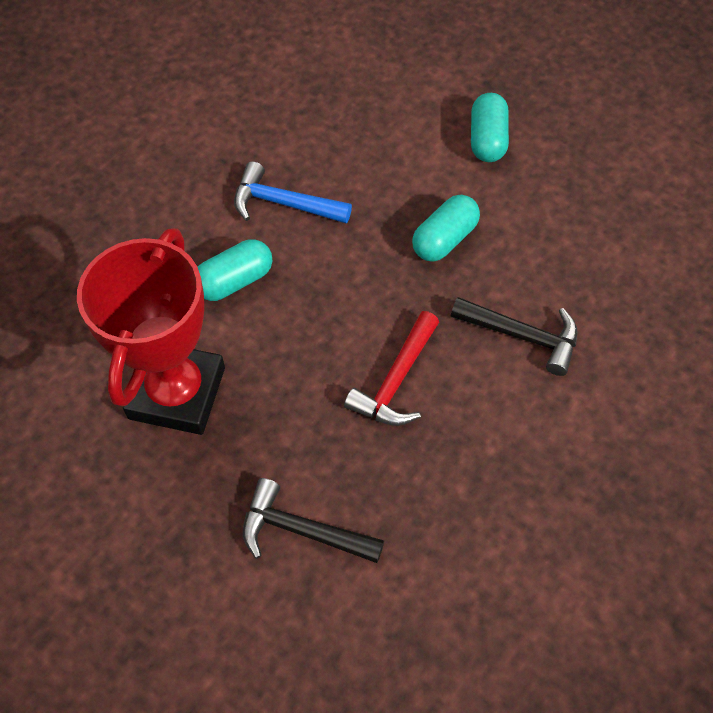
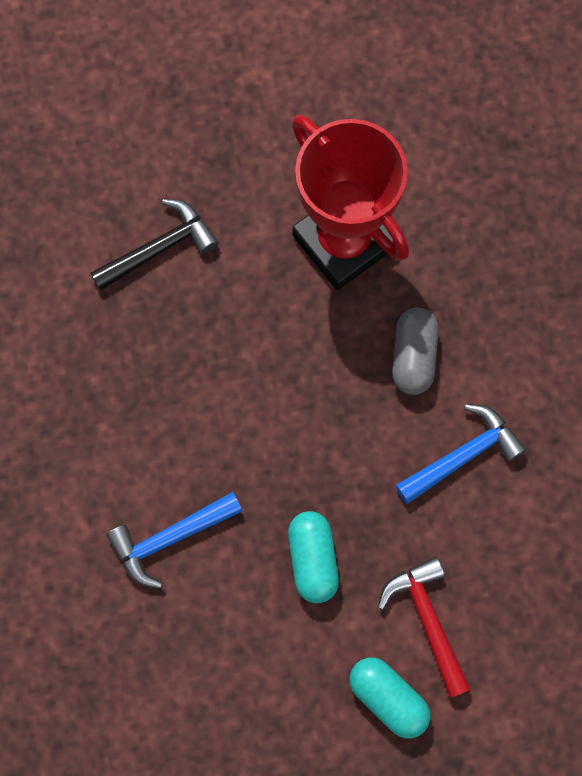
camera: 130 degrees right, 15 degrees up
turquoise capsule [198,239,272,301] -> grey capsule [392,307,439,395]
red hammer [344,311,439,426] -> red hammer moved to [378,557,471,698]
black hammer [451,297,578,376] -> blue hammer [106,492,243,589]

